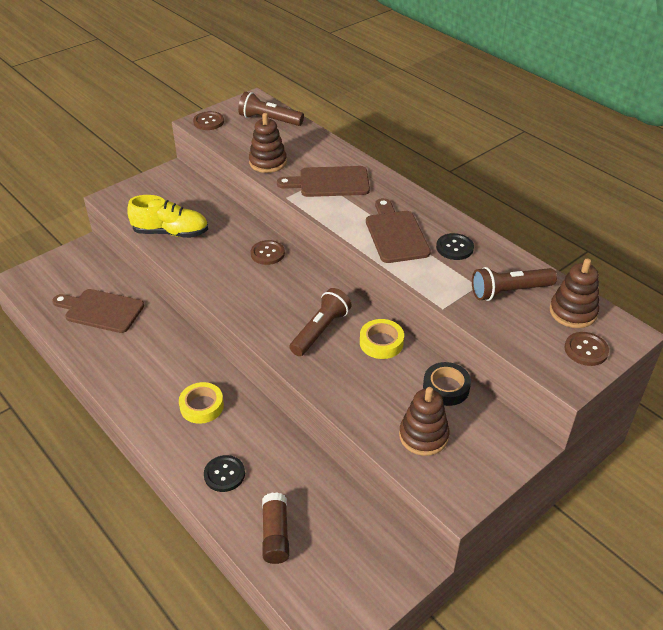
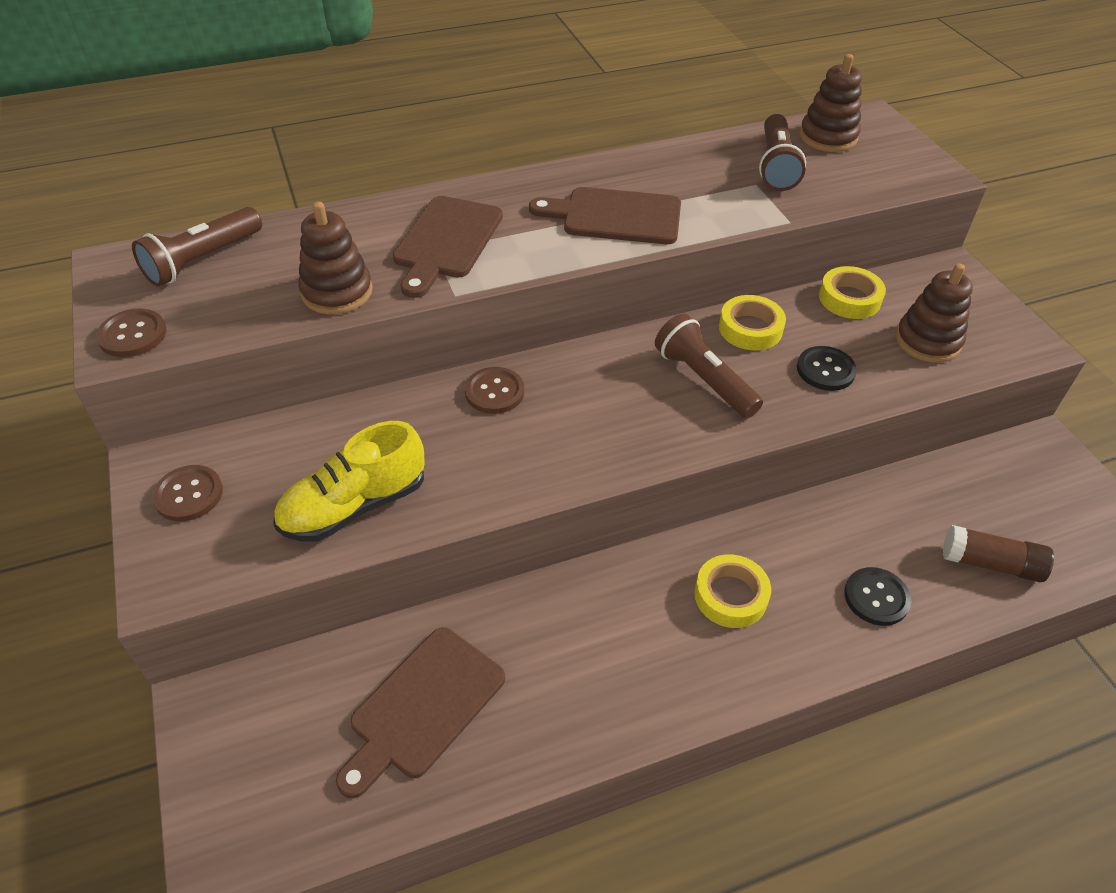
camera: 70 degrees left, 5 degrees up
yellow shoe [127,195,208,238] -> yellow shoe turned 150 degrees counterclockwise [273,421,425,541]
black tape [423,362,471,406] -> yellow tape [819,266,886,319]
black button [436,233,474,260] -> black button moved to [797,346,857,391]
brown button [565,332,609,366] -> brown button moved to [152,465,223,521]

